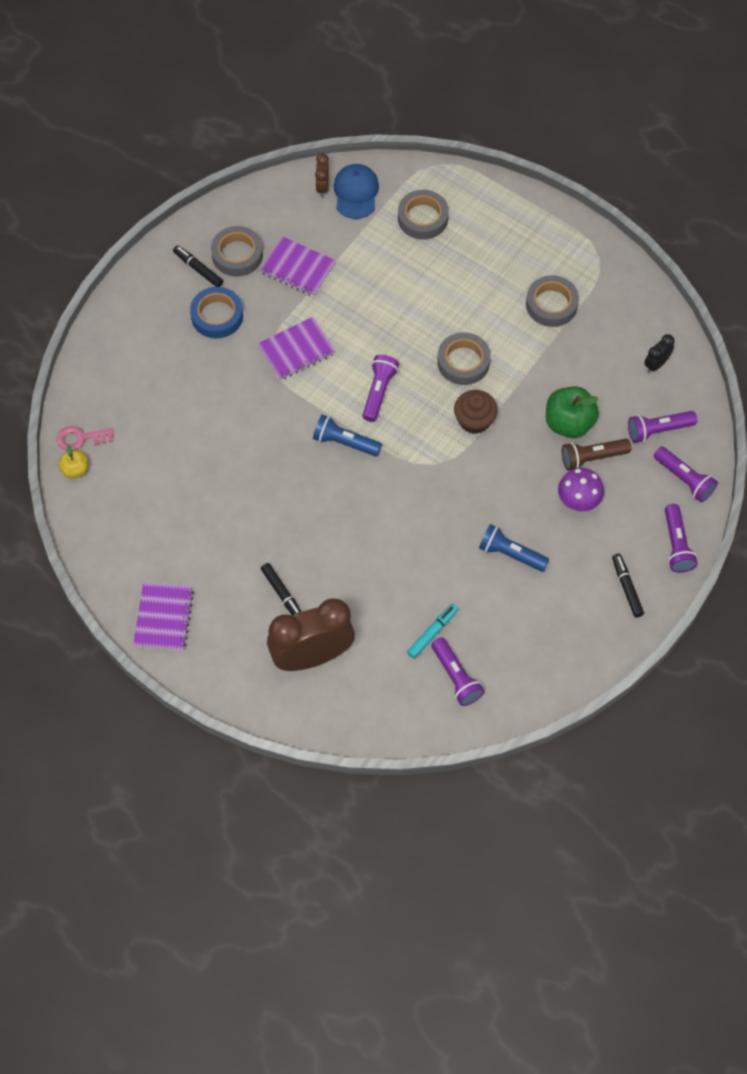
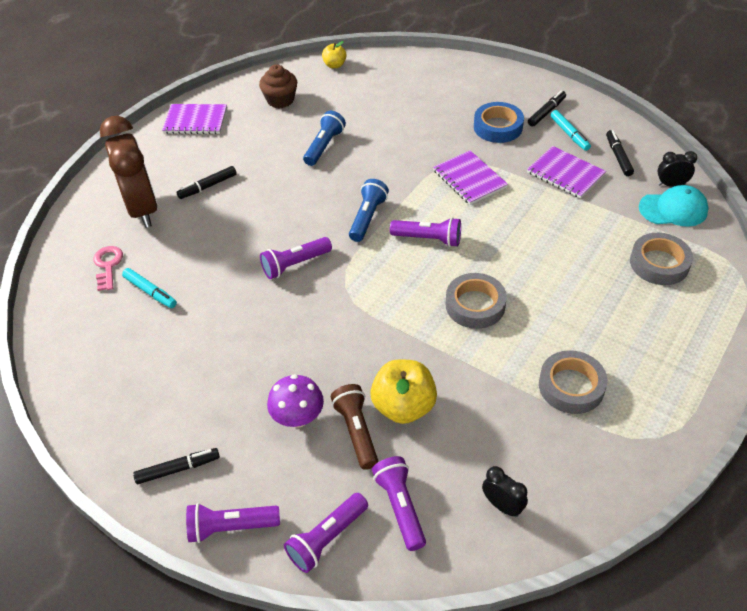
camera: 90 degrees right, 15 degrees down
pink key [57,426,114,451] -> pink key moved to [93,246,123,291]
grey tape [211,226,263,277] -> turquoise marker [550,110,591,151]
purple notebook [260,236,336,297] -> purple notebook turned 75 degrees counterclockwise [527,146,606,199]
brown clock [315,153,329,197] -> black clock [658,151,697,187]
blue cap [333,164,379,219] -> turquoise cap [639,185,709,227]
purple flashlight [431,638,484,706] -> purple flashlight moved to [260,237,332,279]
brown cupcake [454,390,498,434] -> brown cupcake moved to [259,64,297,108]
blue flashlight [479,524,550,572] -> blue flashlight moved to [303,111,346,166]
green apple [546,386,599,438] -> yellow apple [370,359,437,424]
none -> black marker [606,130,634,176]

